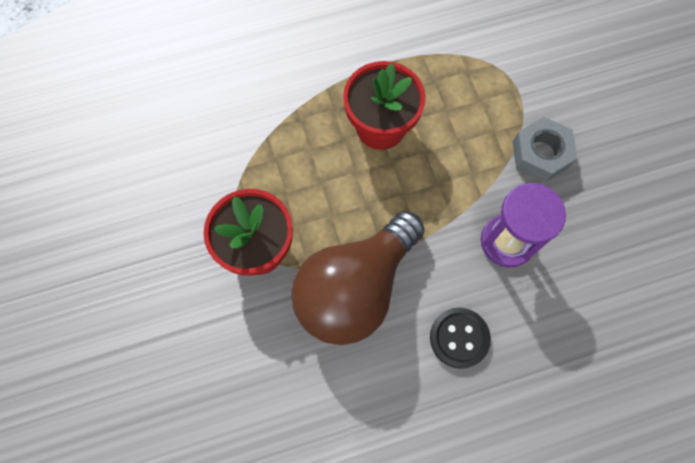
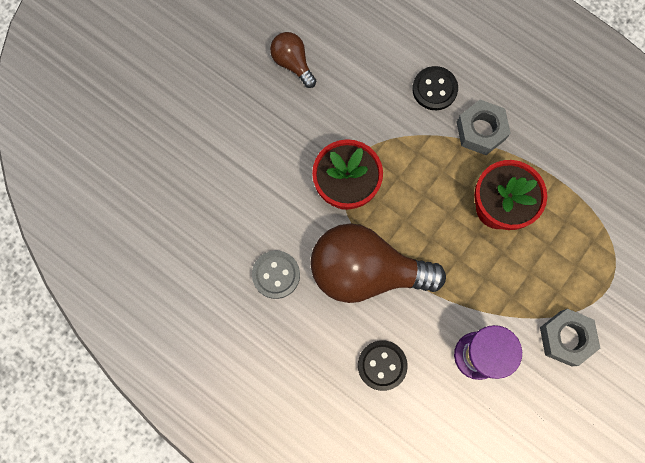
camera: 55 degrees right, 5 degrees up
none -> grey button [252,250,300,299]
none -> brown light bulb [270,32,316,88]
none -> black button [412,66,458,110]
none -> grey nut [457,100,511,155]

